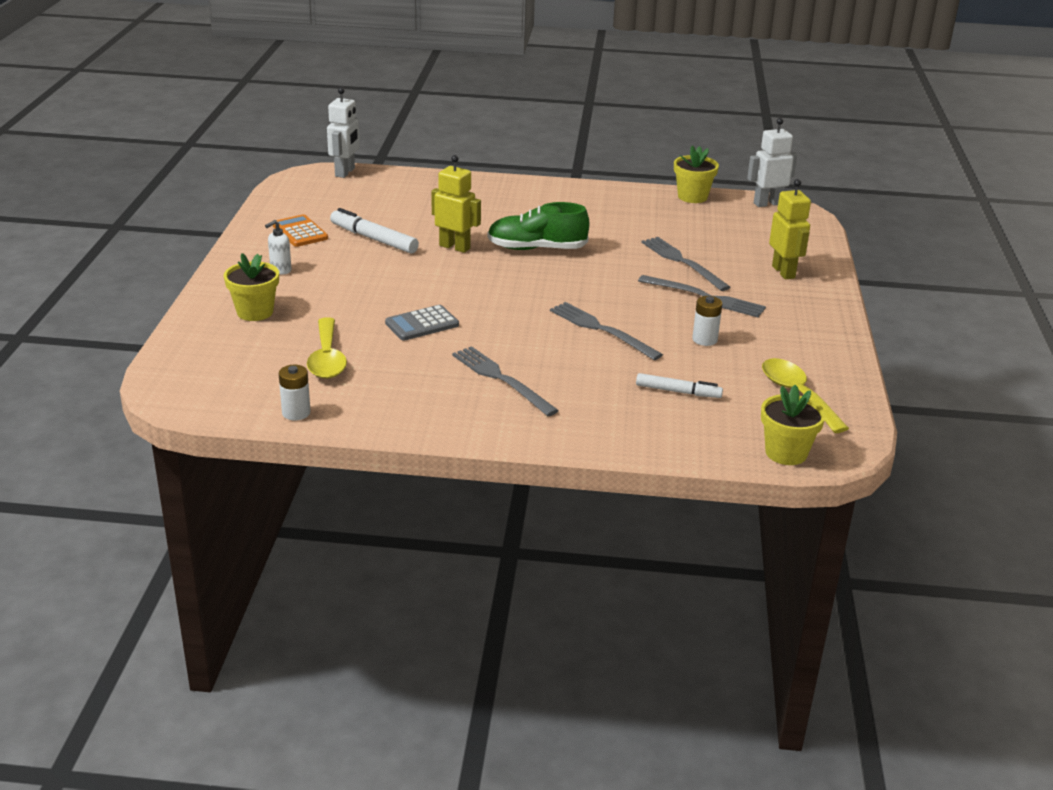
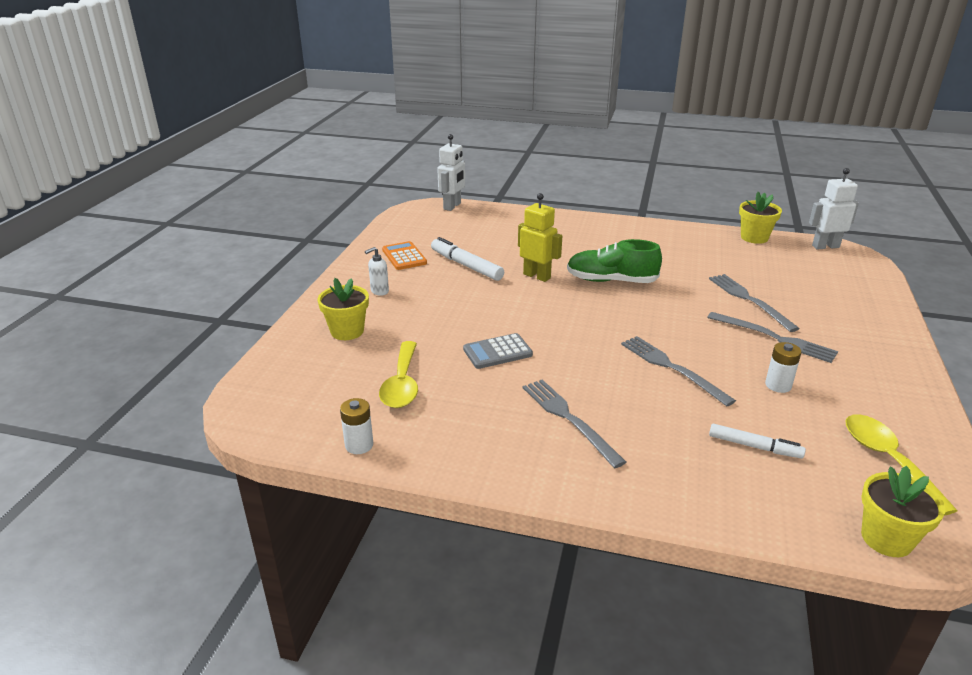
camera: 10 degrees right, 0 degrees up
yellow robot [769,179,811,279] -> none

